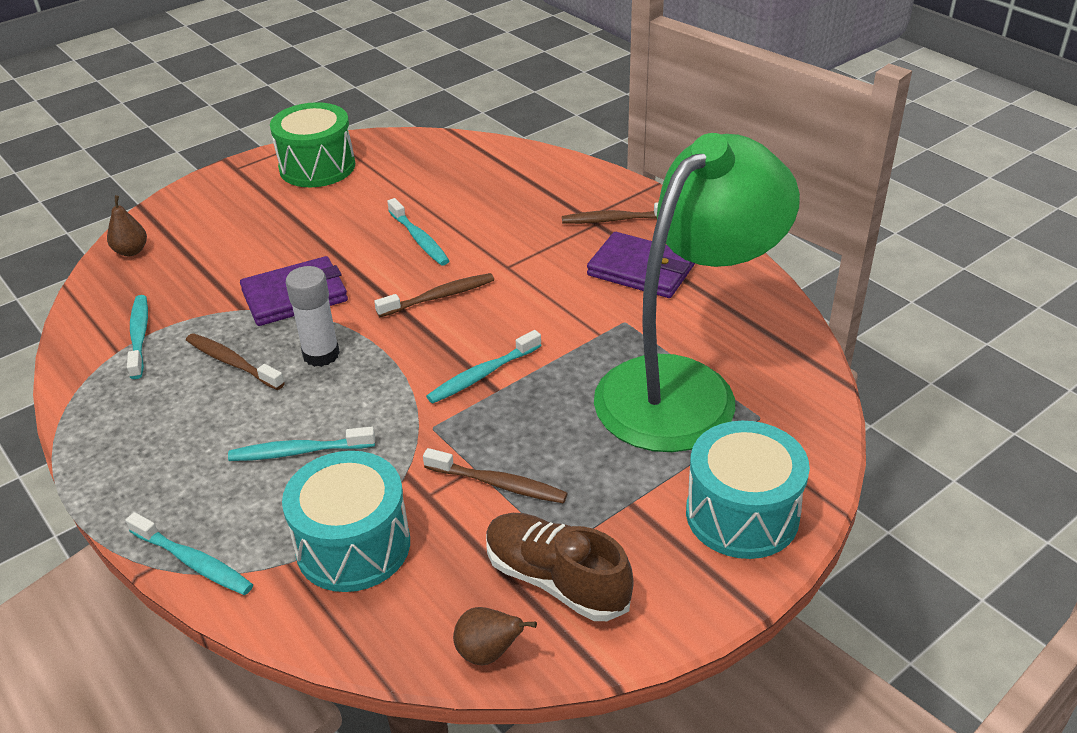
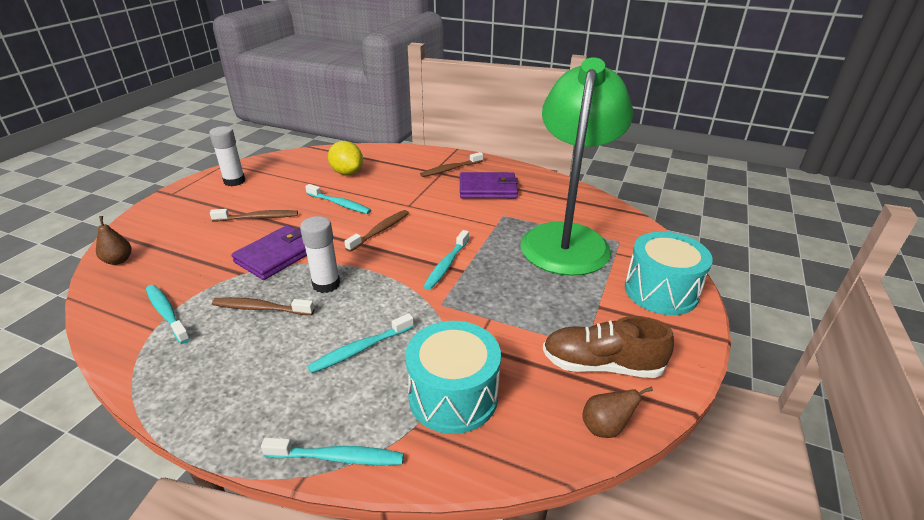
camera: 30 degrees left, 5 degrees down
green drum [270,102,355,187] -> white glue stick [209,126,245,186]
brown toothbrush [423,448,568,503] -> brown toothbrush moved to [210,209,298,221]
none -> yellow lemon [328,141,363,175]

